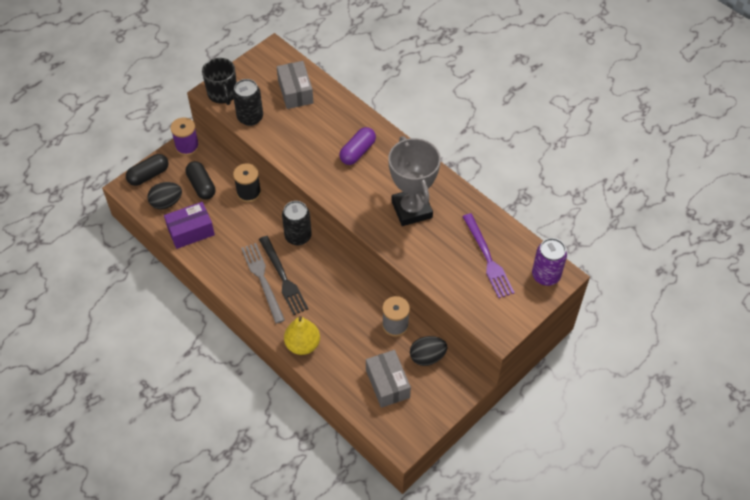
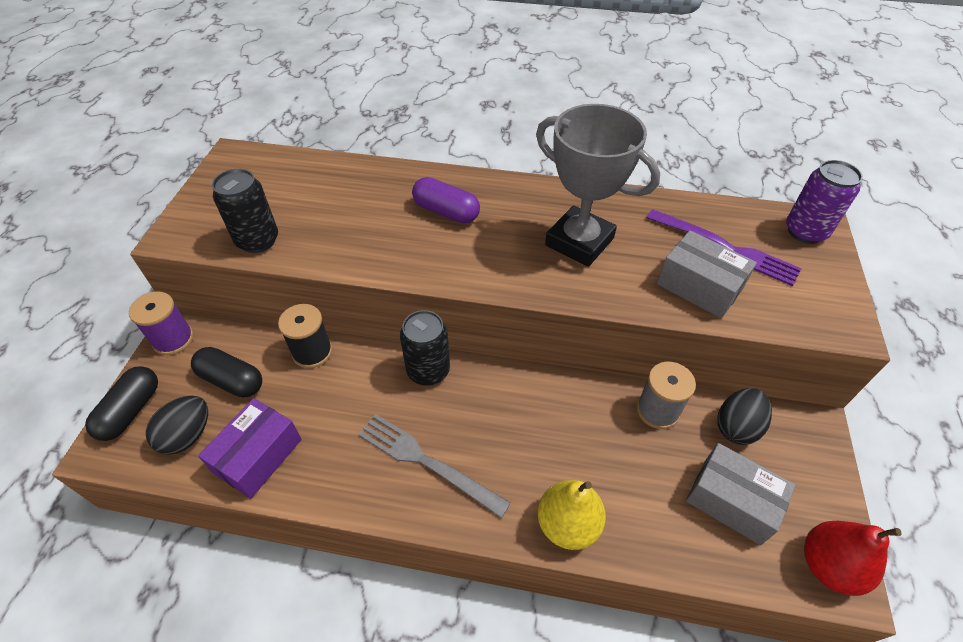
camera: 35 degrees left, 5 degrees down
black mug [202,58,237,105] -> none
black fork [259,236,309,315] -> none
grey box [277,61,314,109] -> grey box moved to [657,230,757,318]
purple capsule [339,127,376,165] -> purple capsule turned 60 degrees counterclockwise [412,177,480,224]
none -> red pear [804,521,901,596]

